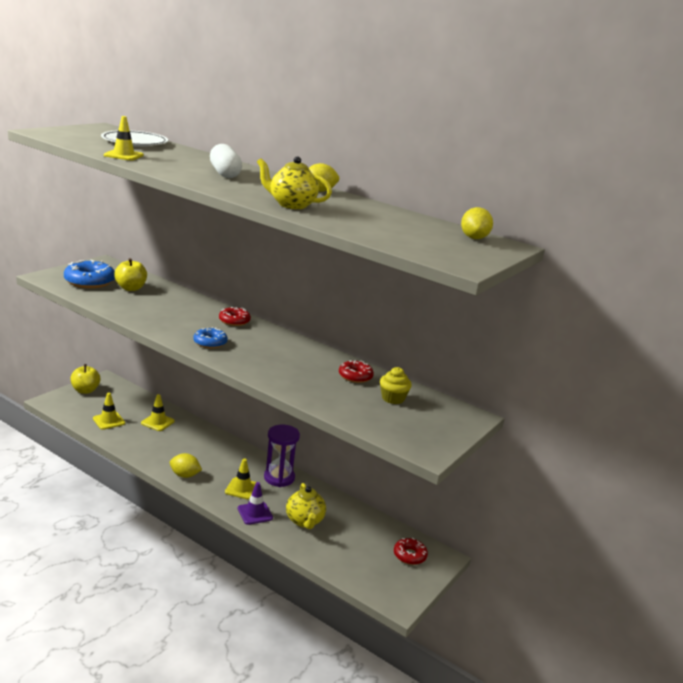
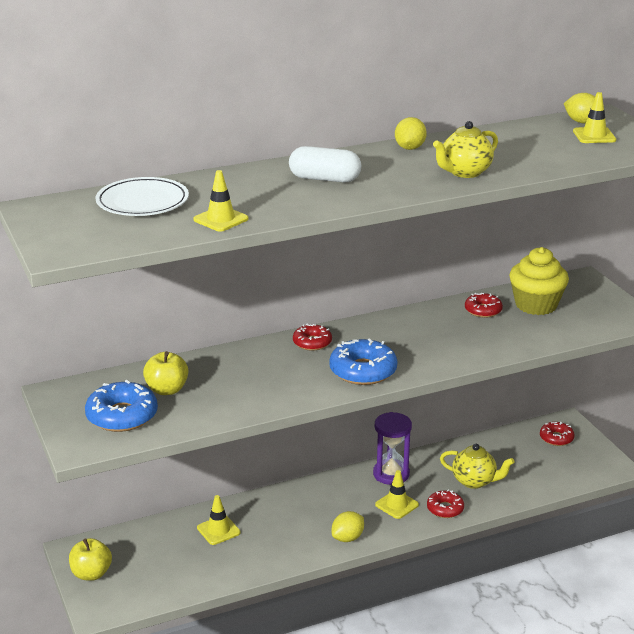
camera: 55 degrees left, 5 degrees up
yellow traffic cone [93,393,125,430] -> yellow traffic cone moved to [573,92,616,143]
blue donut [193,327,228,348] -> blue donut [329,338,397,385], size x1.66
purple traffic cone [238,482,273,525] -> red donut [427,490,464,518]
yellow cupcake [380,367,412,404] -> yellow cupcake [509,247,569,315], size x1.78

